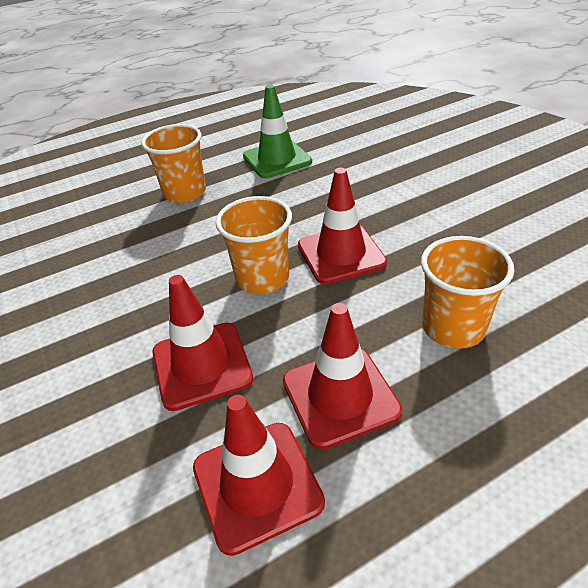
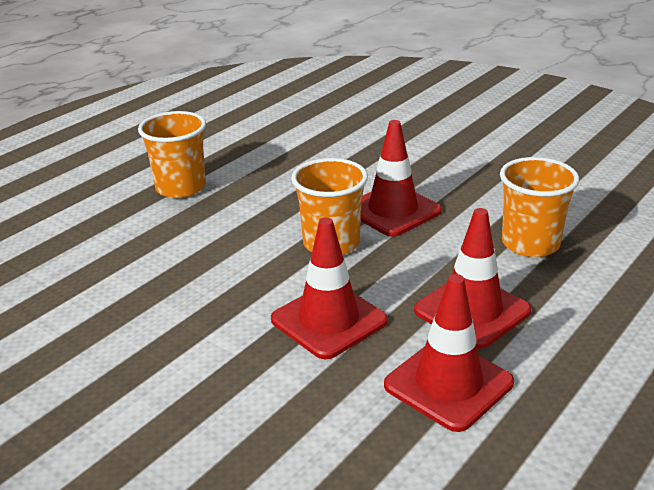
camera: 25 degrees left, 10 degrees down
green traffic cone [243,85,312,178] -> none

